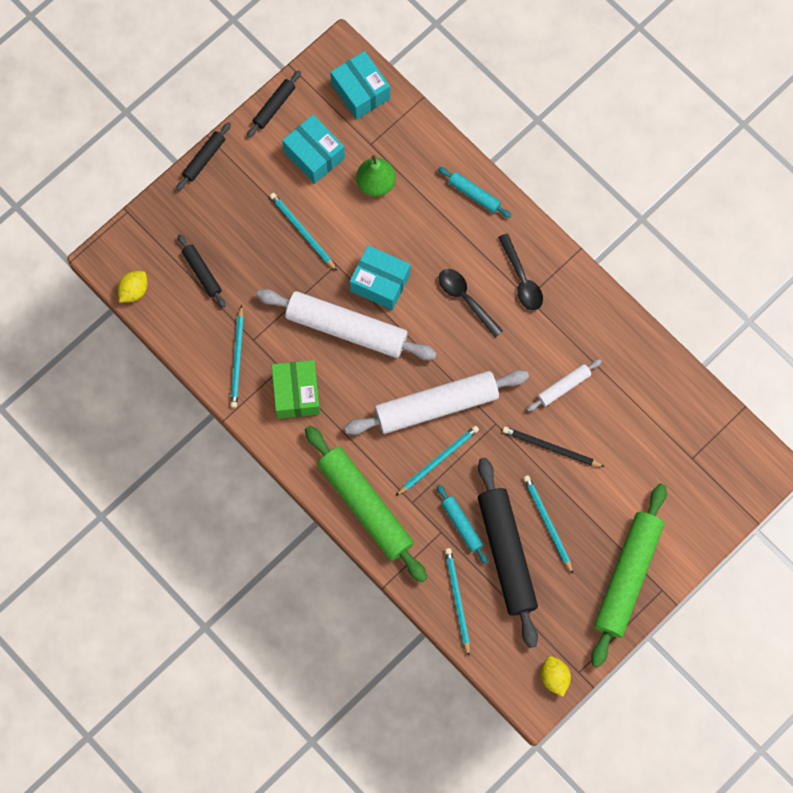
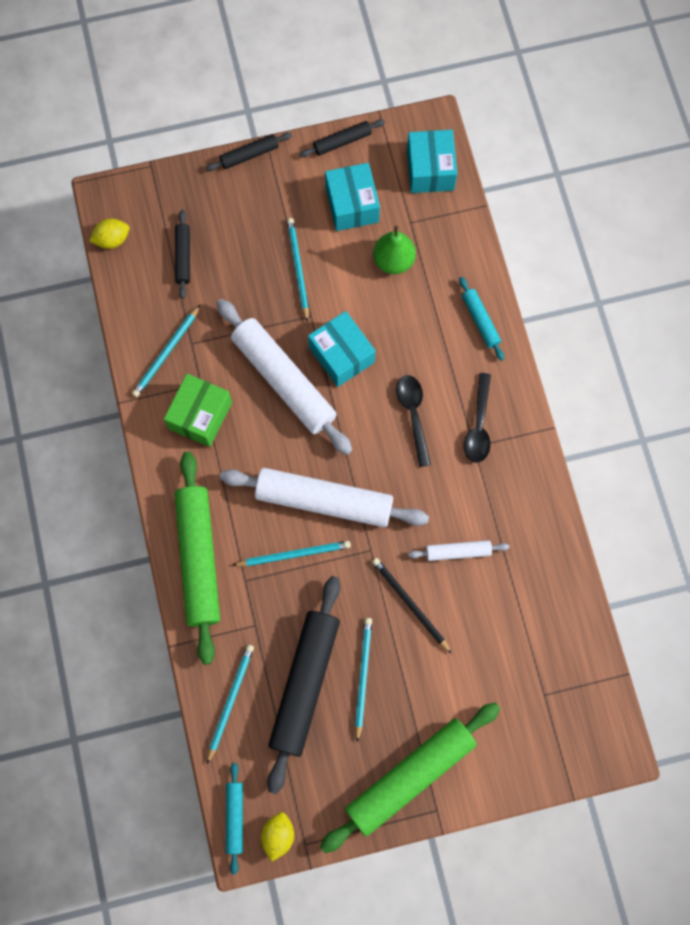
camera: 30 degrees right, 0 degrees up
turquoise rolling pin [437,485,488,564] -> turquoise rolling pin moved to [226,763,243,875]

